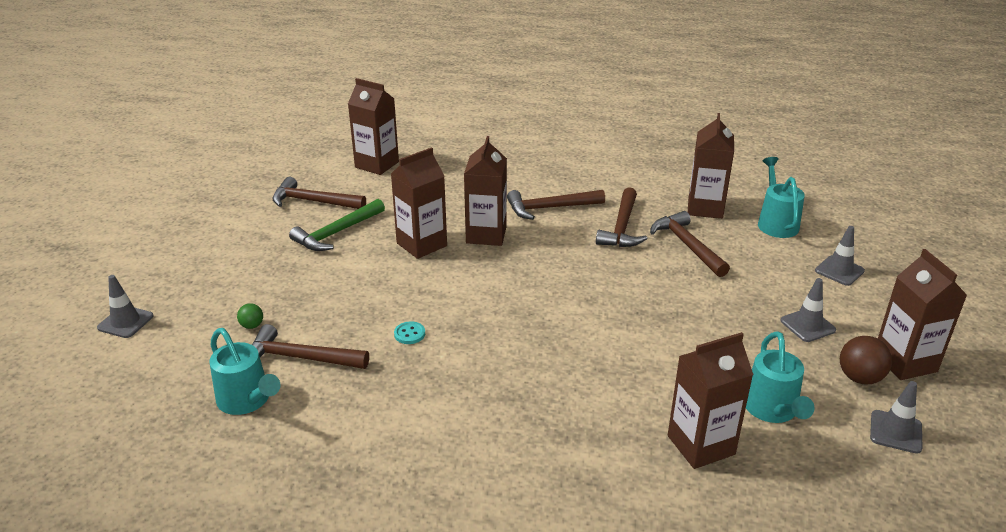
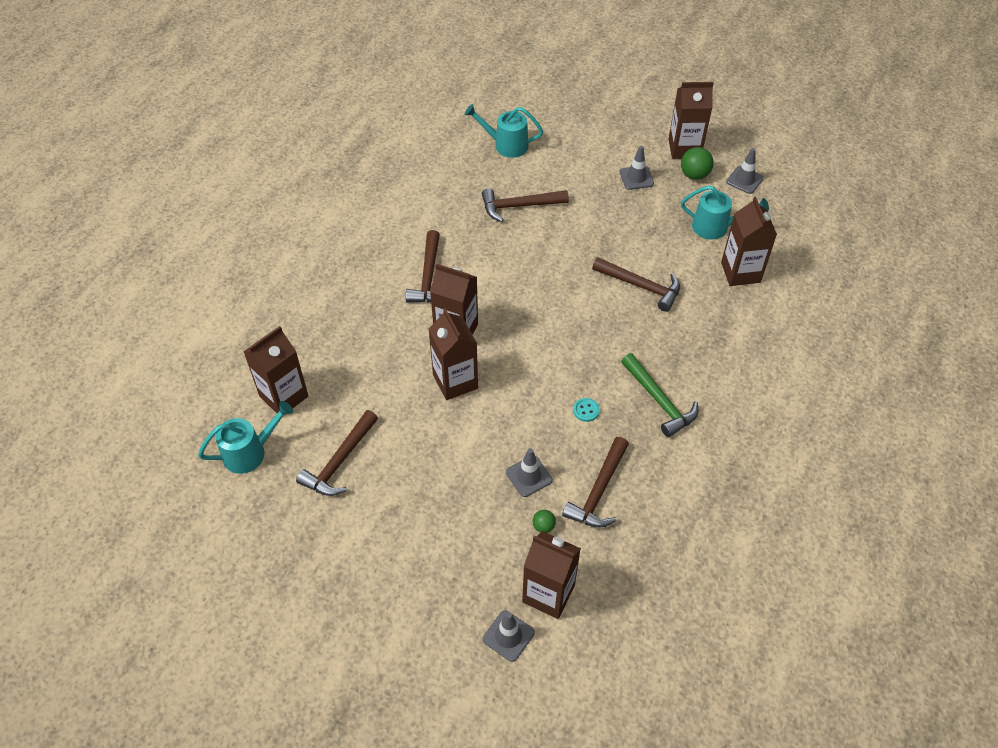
camera: 75 degrees left, 20 degrees up
turquoise watering can [209,328,281,415] -> turquoise watering can moved to [198,401,293,474]
green hammer [289,199,385,251] -> green hammer moved to [621,353,698,437]
brown hammer [596,187,647,247] -> brown hammer moved to [592,257,680,312]
brown carton [688,113,734,219] -> brown carton moved to [522,531,581,619]
grey traffic cone [815,226,865,286] -> grey traffic cone moved to [506,448,552,497]
brown ball [840,336,892,384] -> green ball [681,147,714,180]

